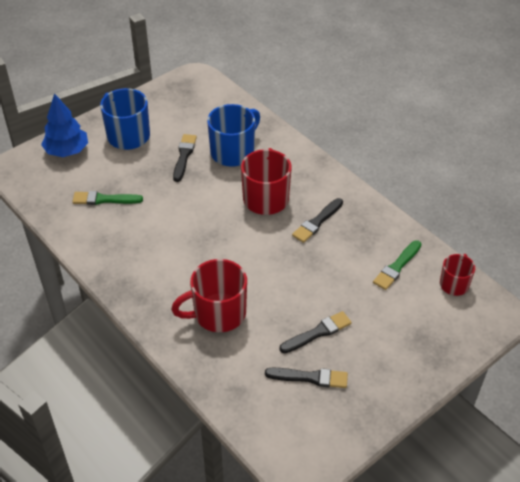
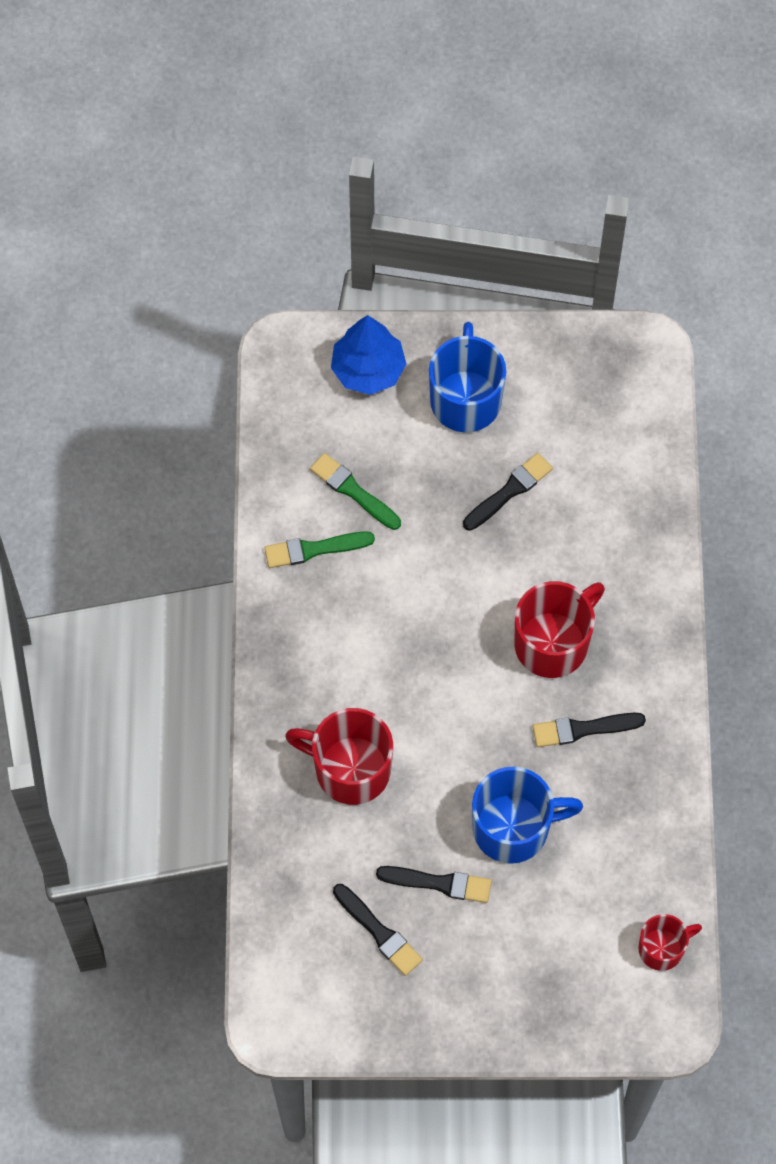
camera: 40 degrees right, 20 degrees up
blue mug [207,104,260,167] -> blue mug moved to [472,767,583,864]
green brush [373,240,421,290] -> green brush moved to [264,531,375,568]

